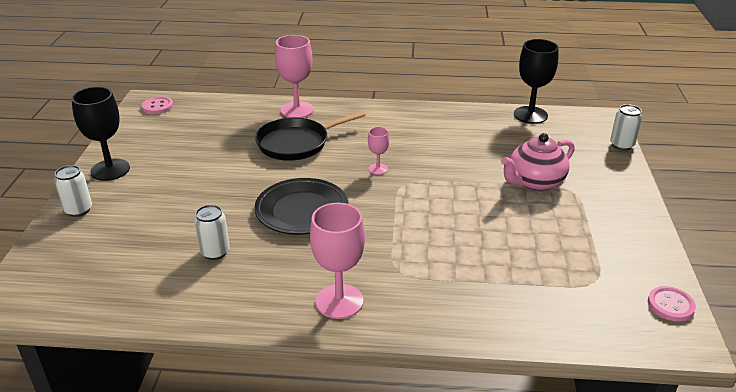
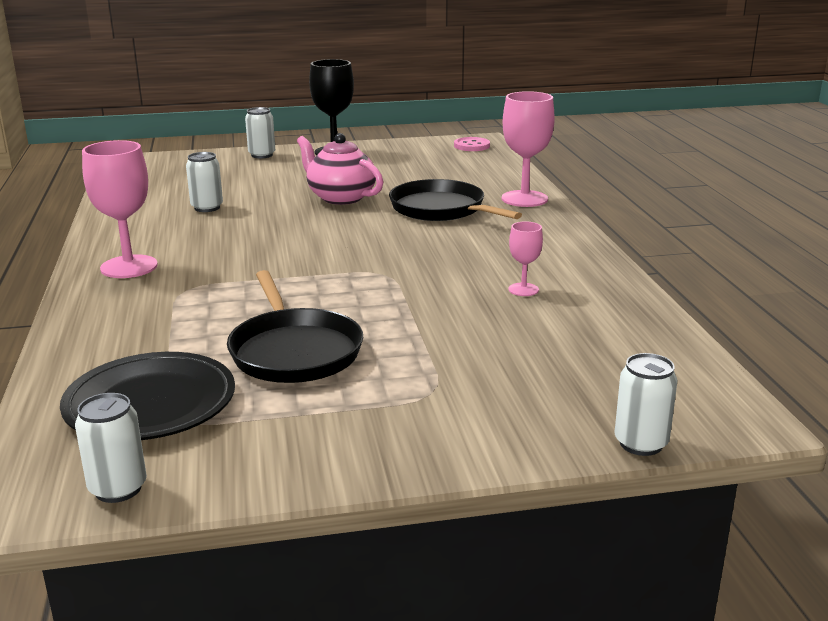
camera: 75 degrees right, 10 degrees down
black plate [255,178,348,235] -> black plate moved to [60,352,235,440]
pink goblet [368,127,389,175] -> pink goblet moved to [508,221,543,296]
pink teapot [501,133,575,191] -> pink teapot moved to [297,133,383,205]
black goblet [514,39,559,124] -> none
pink button [648,286,696,321] -> white can [75,393,147,503]
none -> black pan [227,270,363,383]

